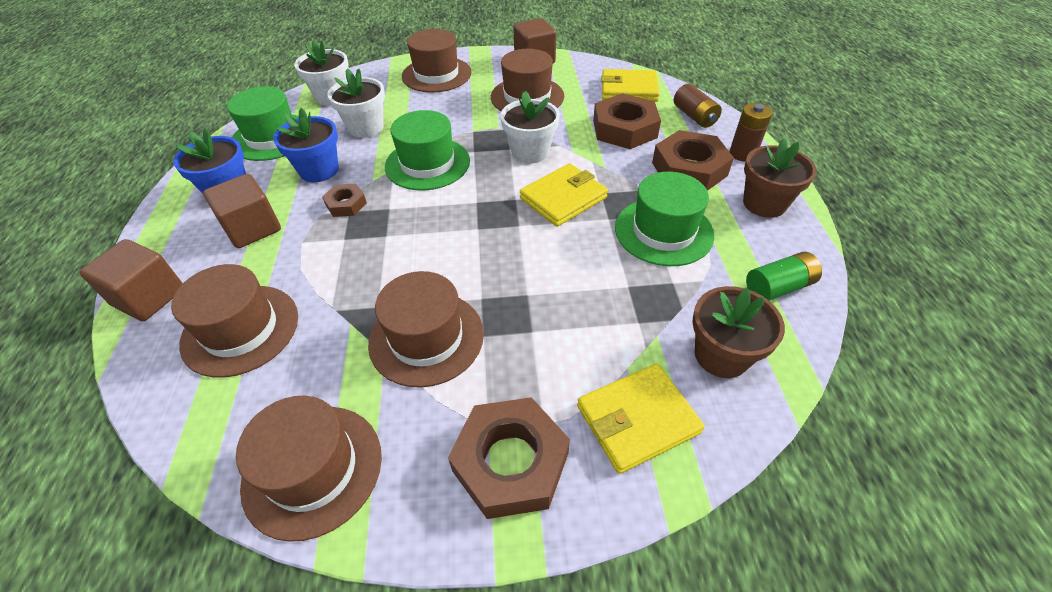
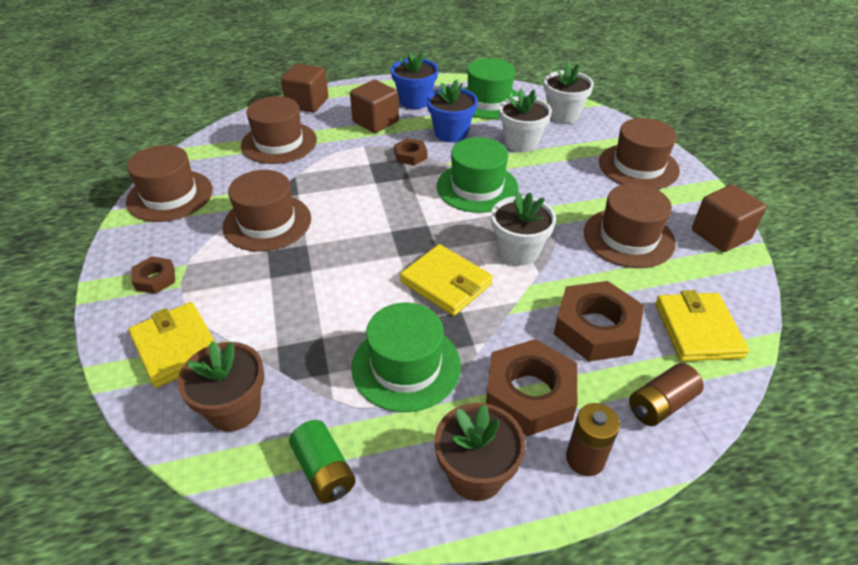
camera: 80 degrees right, 5 degrees down
brown nut [448,397,570,519] -> brown nut [132,256,175,294], size x0.52

